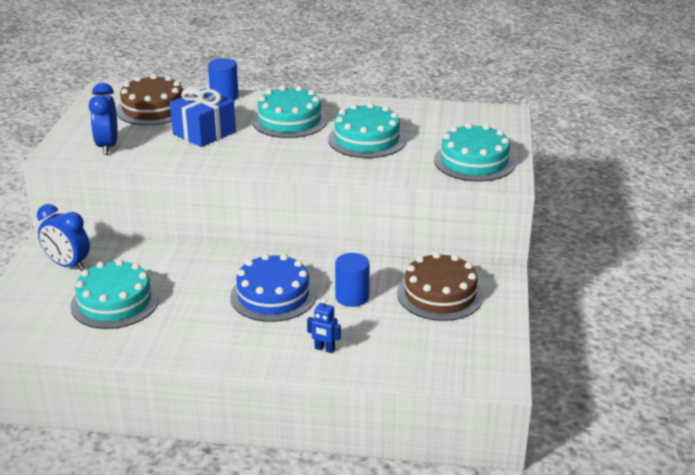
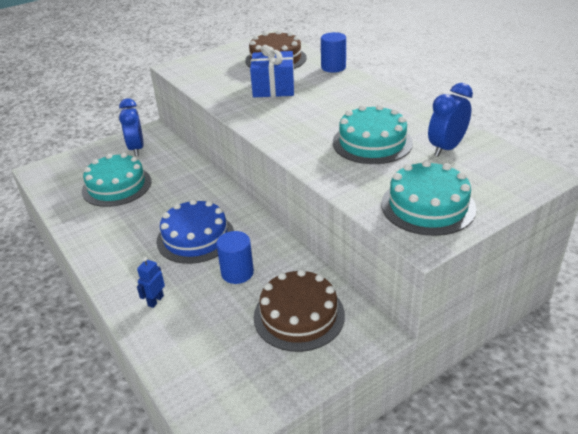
camera: 50 degrees right, 5 degrees up
blue clock [89,83,118,155] -> blue clock moved to [428,83,473,156]
turquoise cake [252,86,327,138] -> none
blue robot [307,299,341,353] -> blue robot turned 45 degrees clockwise [137,257,165,308]

